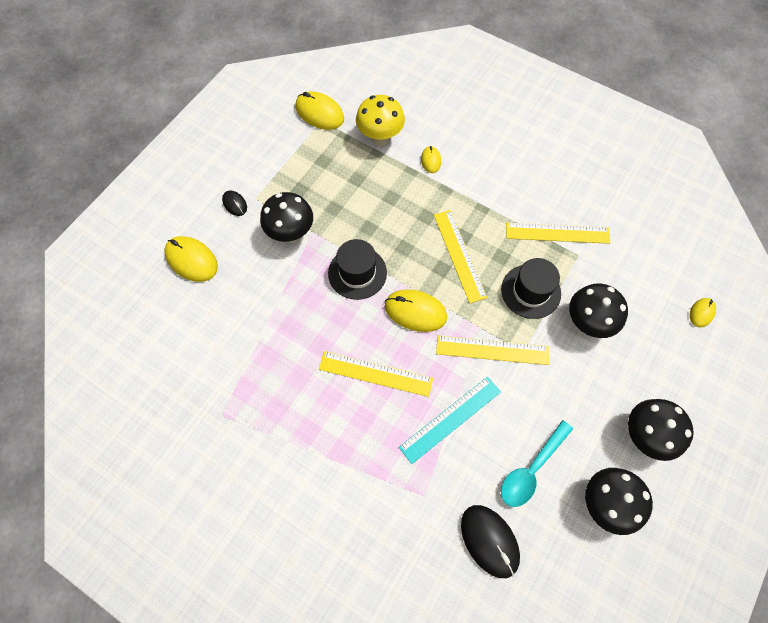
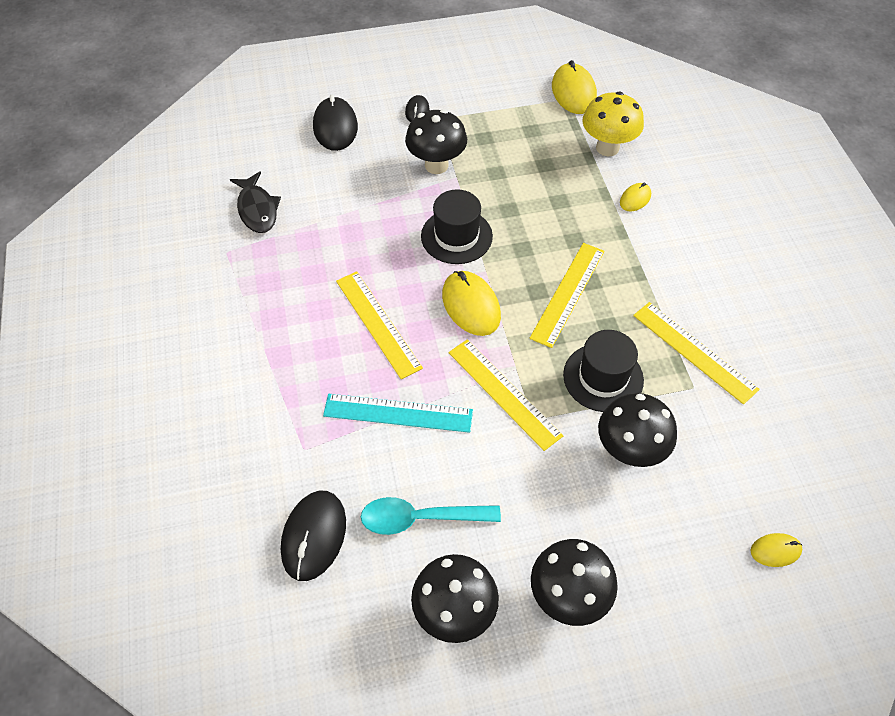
camera: 45 degrees right, 10 degrees down
yellow mouse [164,236,218,282] -> black mouse [313,95,358,151]
none -> black fish [230,171,281,233]

